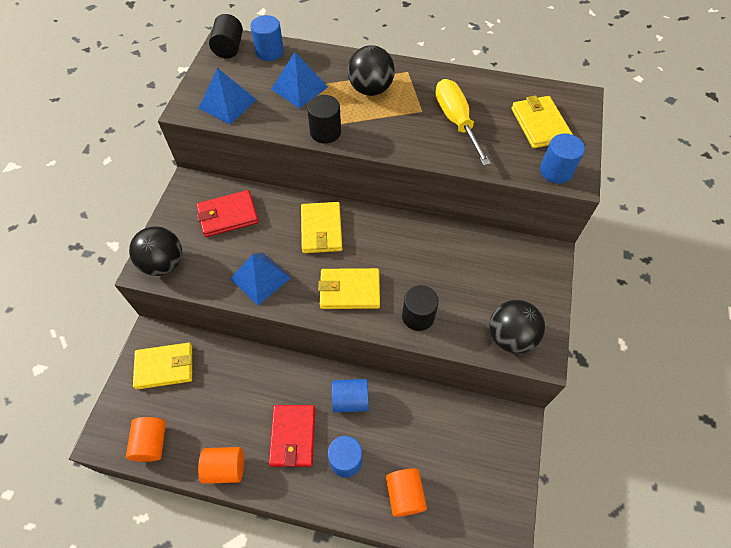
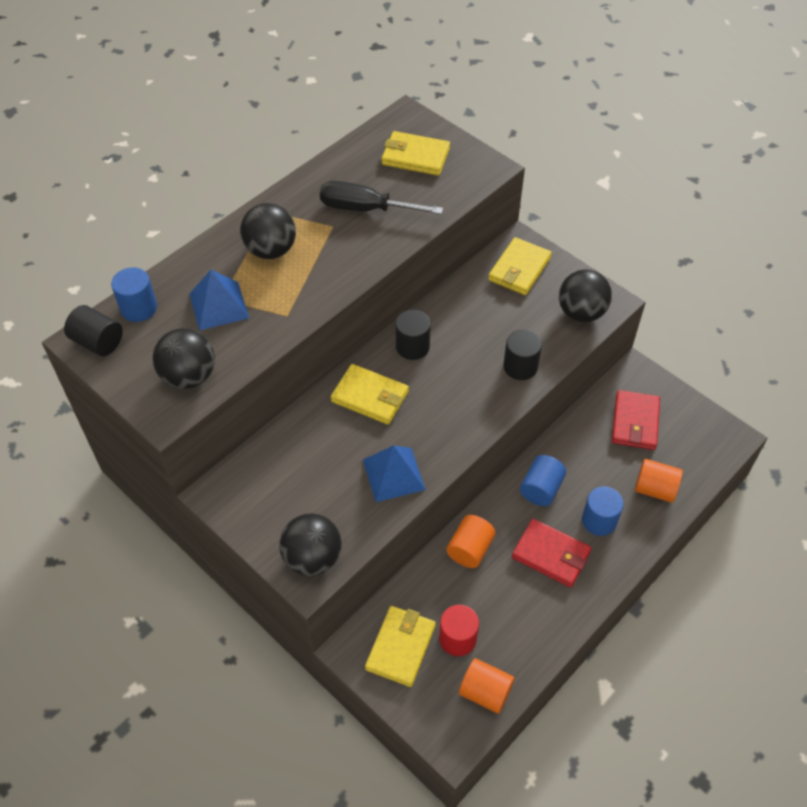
camera: 60 degrees left, 5 degrees down
red wallet [196,190,259,237] -> red wallet moved to [612,390,660,450]
orange cylinder [198,447,244,484] -> orange cylinder moved to [446,515,496,568]
blue pyramid [199,68,257,125] -> black ball [153,328,215,389]
black cylinder [307,95,341,144] -> black cylinder moved to [396,310,431,360]
yellow wallet [318,268,380,309] -> yellow wallet moved to [488,237,552,295]
yellow screwdriver [435,79,491,166] -> black screwdriver [320,181,443,214]
blue cylinder [540,133,585,184] -> none
none -> red cylinder [439,605,479,656]

